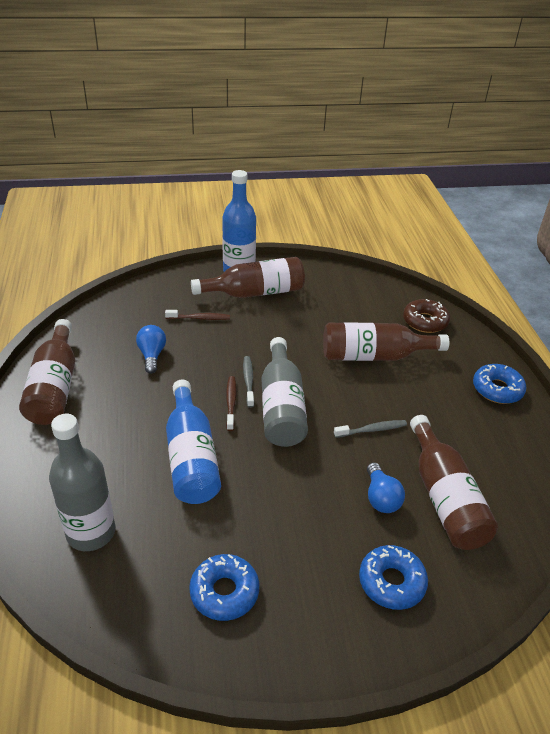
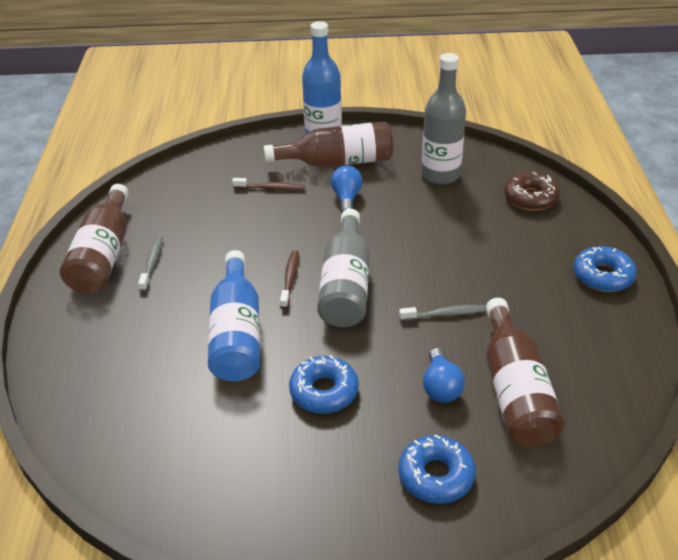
camera: 10 degrees right, 0 degrees up
grey bottle [49,414,115,551] -> grey bottle moved to [421,53,466,185]
blue light bulb [136,325,166,374] -> blue light bulb moved to [331,166,362,214]
blue donut [189,554,259,621] -> blue donut moved to [289,355,359,414]
grey toothbrush [243,356,254,408] -> grey toothbrush moved to [138,236,163,291]
brown bottle [323,322,449,361] -> none

